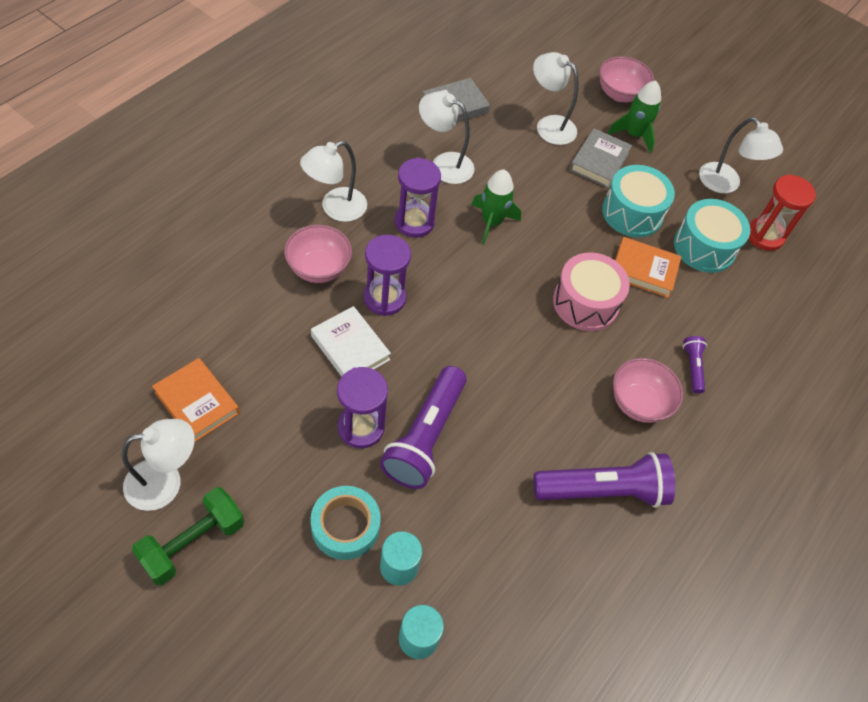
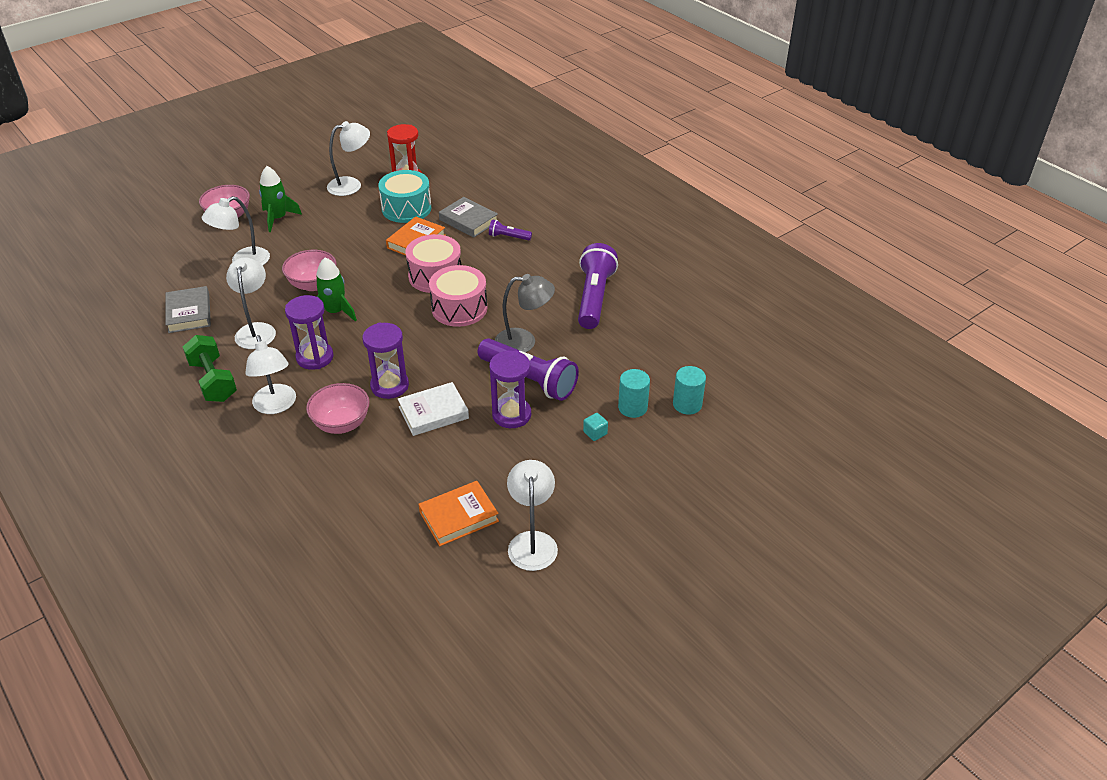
camera: 70 degrees left, 15 degrees down
green dumbbell [132,487,244,585] -> green dumbbell moved to [183,335,237,402]
turquoise tape [311,486,381,560] -> turquoise cube [583,413,608,441]
white lamp [419,91,475,184] -> white lamp turned 135 degrees clockwise [226,257,276,349]
grey book [569,128,632,188] -> grey book moved to [439,197,498,238]
turquoise drum [602,165,675,237] -> none
pink bowl [613,358,683,423] -> pink bowl moved to [282,250,337,291]
none -> pink drum [429,265,487,327]
none -> grey lamp [495,274,555,353]

